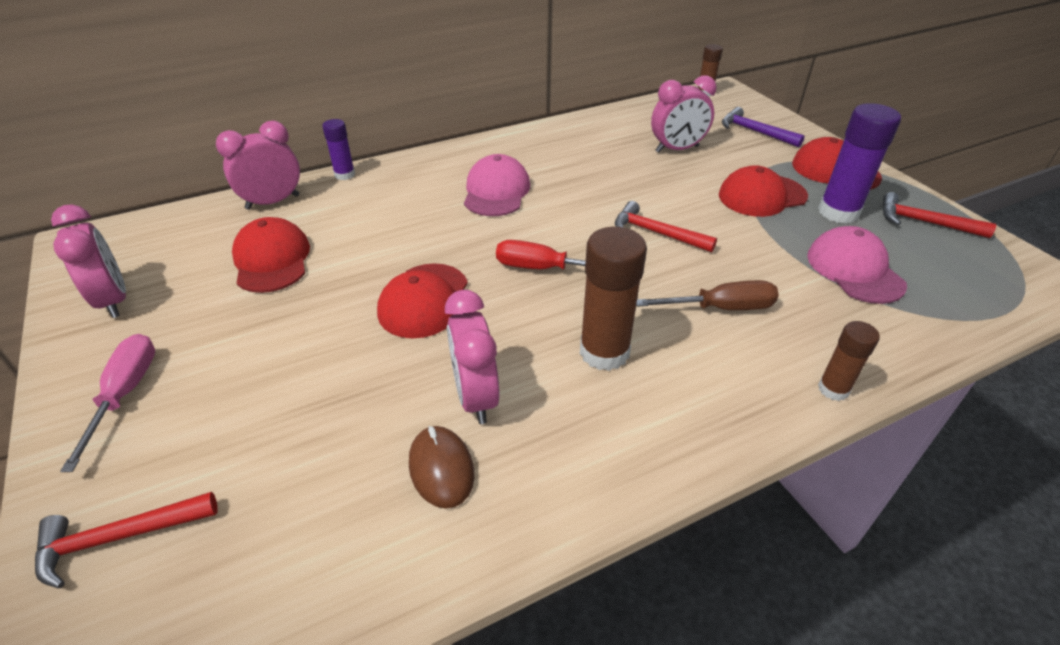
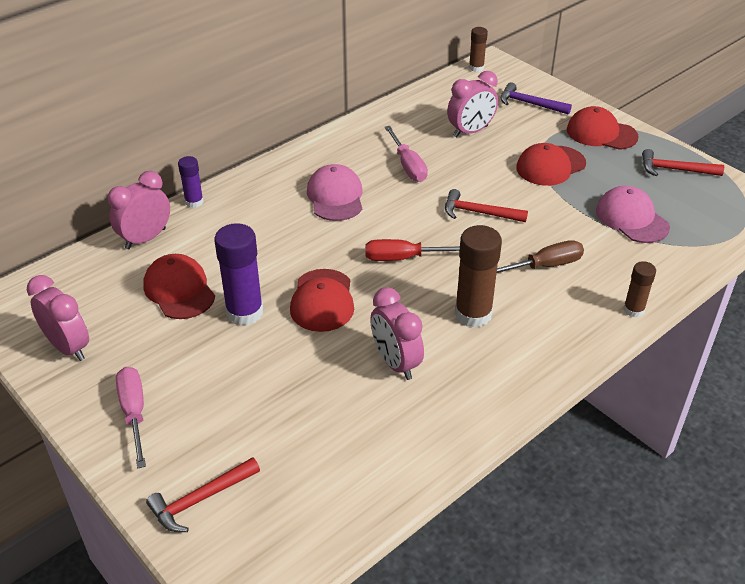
camera: 15 degrees left, 0 degrees up
brown mouse [409,426,475,508] -> none
purple glue stick [818,103,901,224] -> purple glue stick moved to [214,223,263,326]
none -> pink screwdriver [385,126,428,182]

